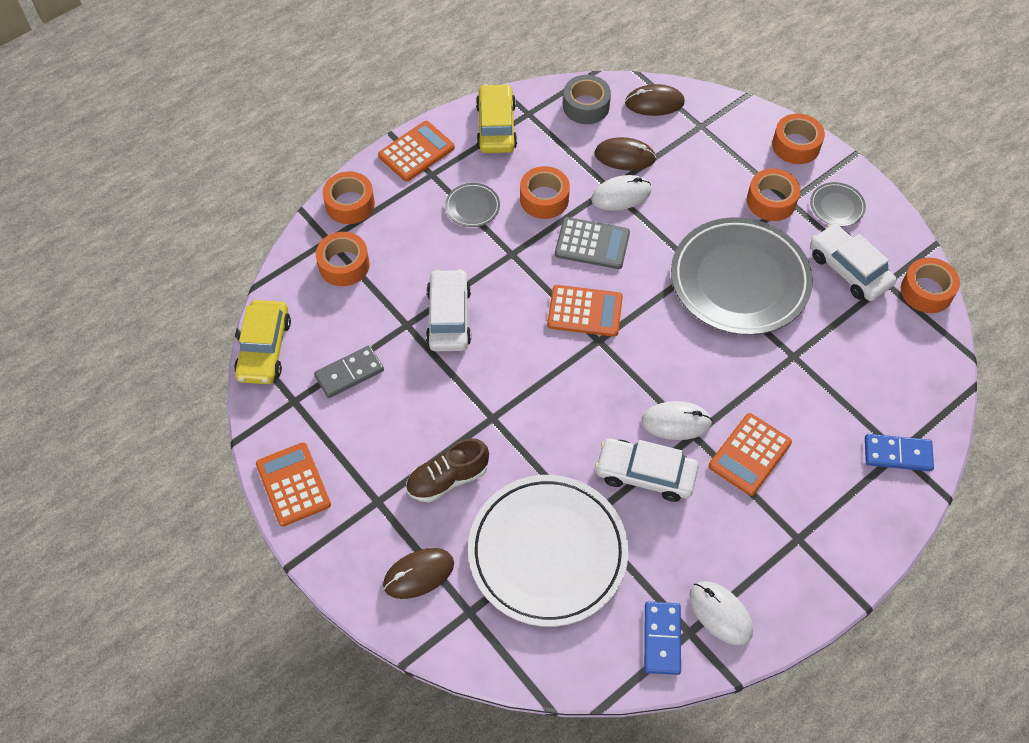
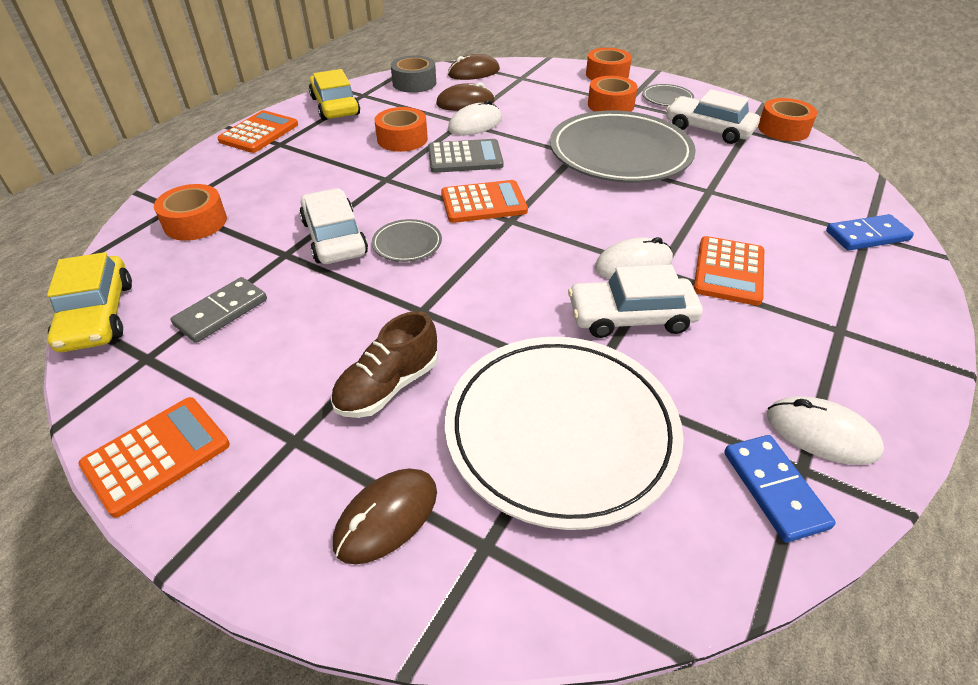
camera: 20 degrees left, 15 degrees down
orange calculator [256,442,331,527] -> orange calculator turned 90 degrees clockwise [78,397,230,518]
orange tape [323,172,375,224] -> none
grey plate [445,183,500,227] -> grey plate moved to [372,219,442,262]

